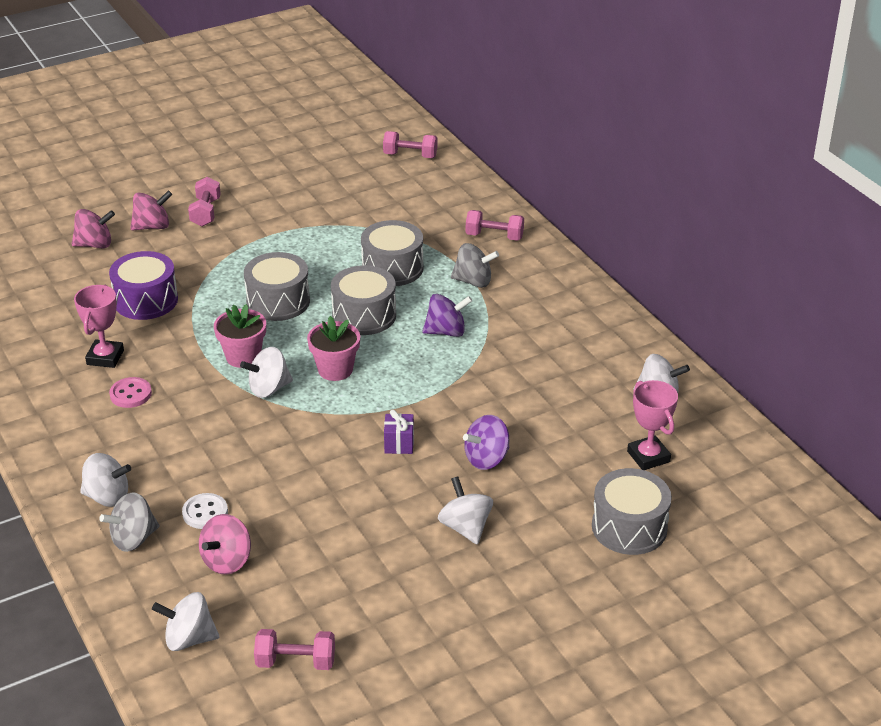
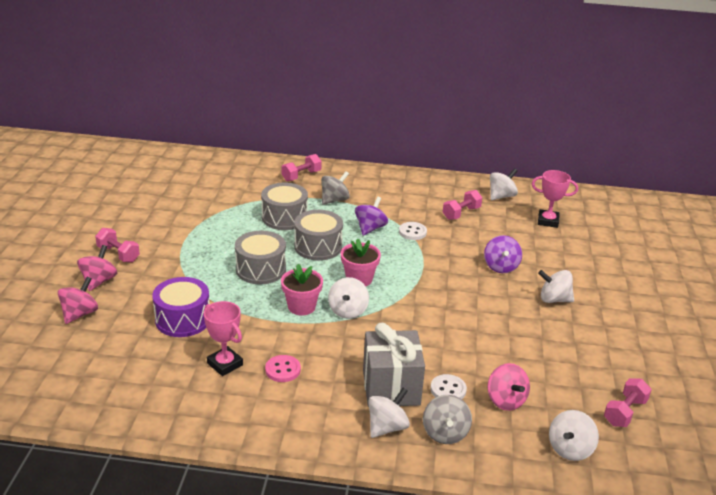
camera: 55 degrees left, 5 degrees down
pink dumbbell [383,131,437,158] -> pink dumbbell moved to [443,190,482,220]
purple gift [384,410,414,454] -> none
grey drum [592,468,672,555] -> none
none -> grey gift [363,323,425,407]
none -> white button [399,222,427,240]

